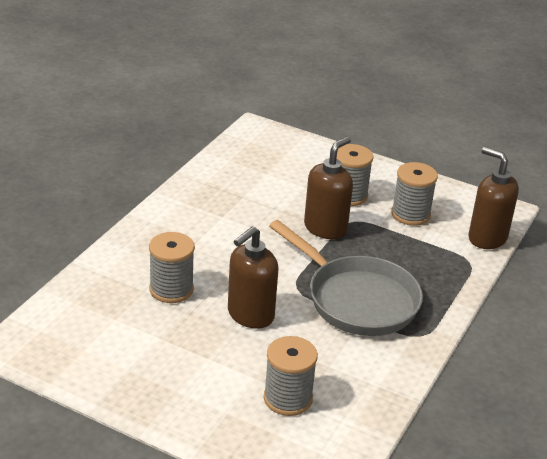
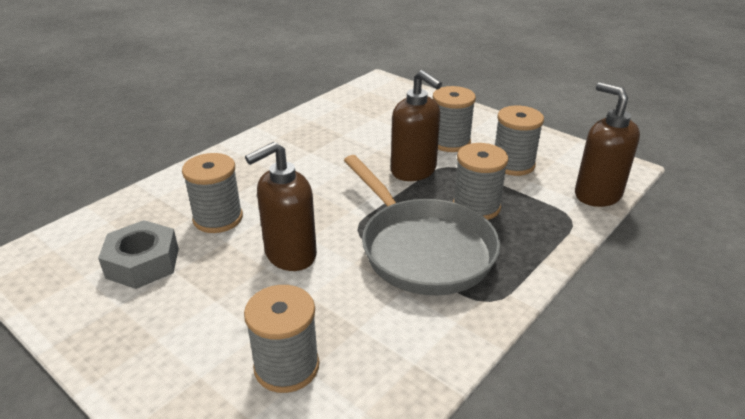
camera: 15 degrees right, 0 degrees up
brown soap dispenser [304,137,353,239] -> brown soap dispenser turned 90 degrees clockwise [391,70,442,181]
none -> grey nut [98,220,179,289]
none -> grey spool [453,143,508,220]

